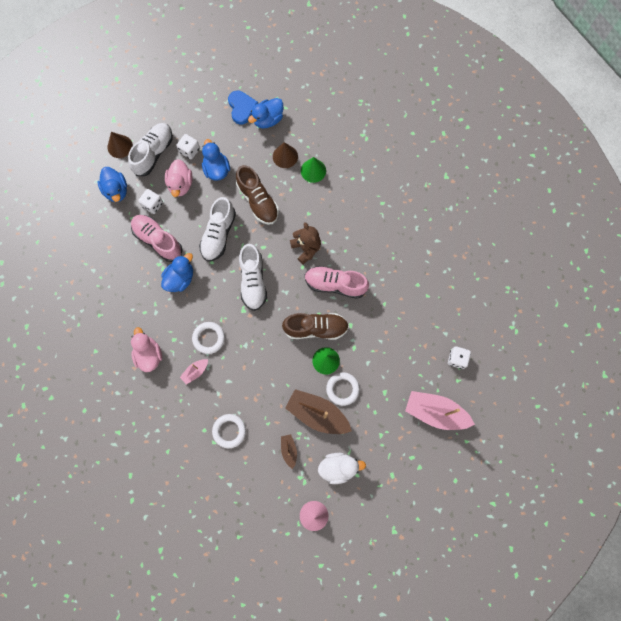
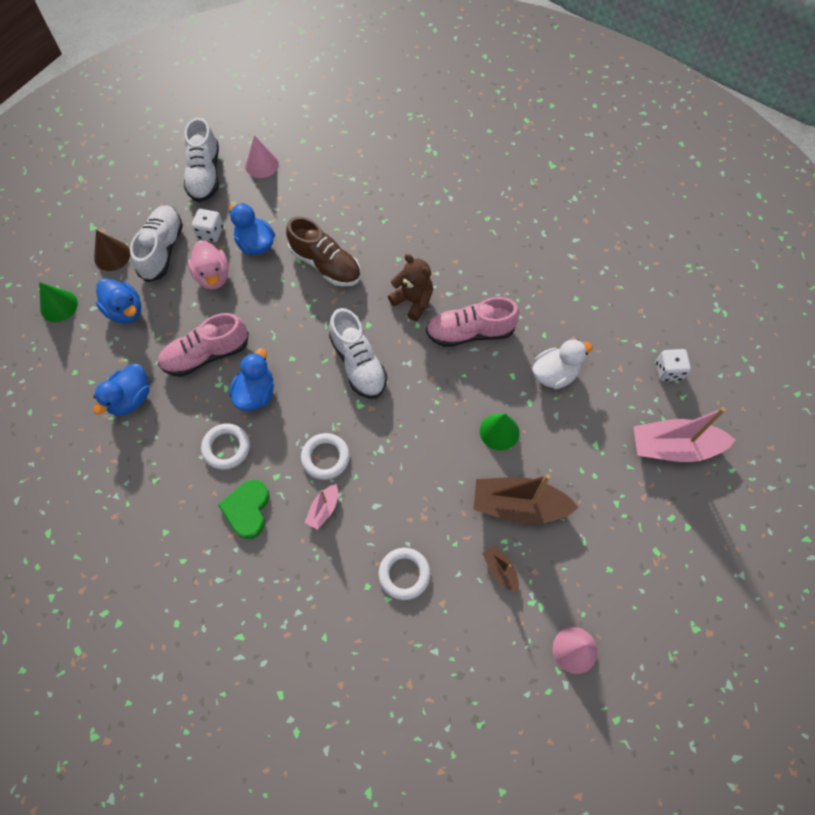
camera: 20 degrees left, 10 degrees down
pink shoe [131,215,182,262] -> pink shoe turned 45 degrees counterclockwise [158,313,249,377]
pink duck [131,327,162,372] -> green heart [218,480,270,539]
white dice [138,189,163,214] -> none
white shoe [199,197,236,261] -> white shoe moved to [184,117,219,202]
blue heart [228,91,258,125] -> pink cone [245,136,279,178]
blue duck [248,98,283,128] -> blue duck moved to [93,364,150,416]
brown cone [273,142,298,168] -> none
brown shoe [282,313,349,340] -> none
green cone [301,157,326,183] -> green cone moved to [39,282,78,322]
white duck [318,453,366,484] -> white duck moved to [532,339,593,389]
white ring [326,372,360,406] -> white ring moved to [201,424,250,470]

